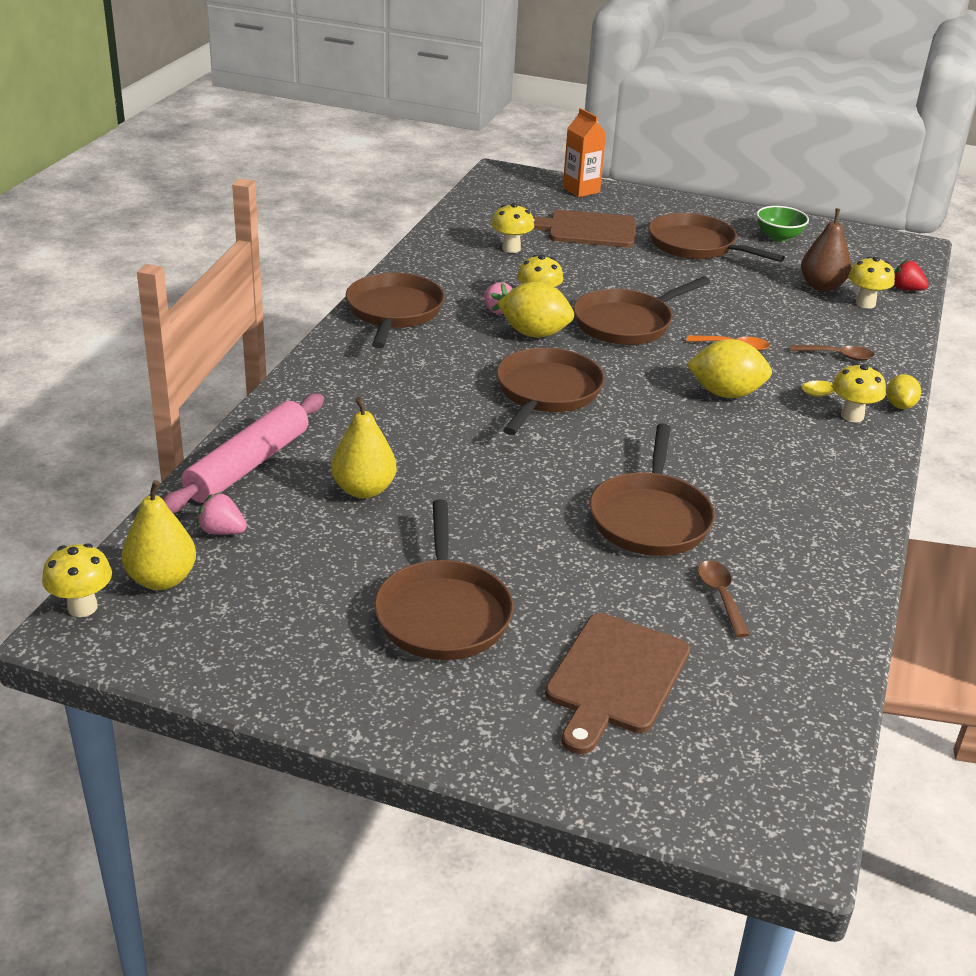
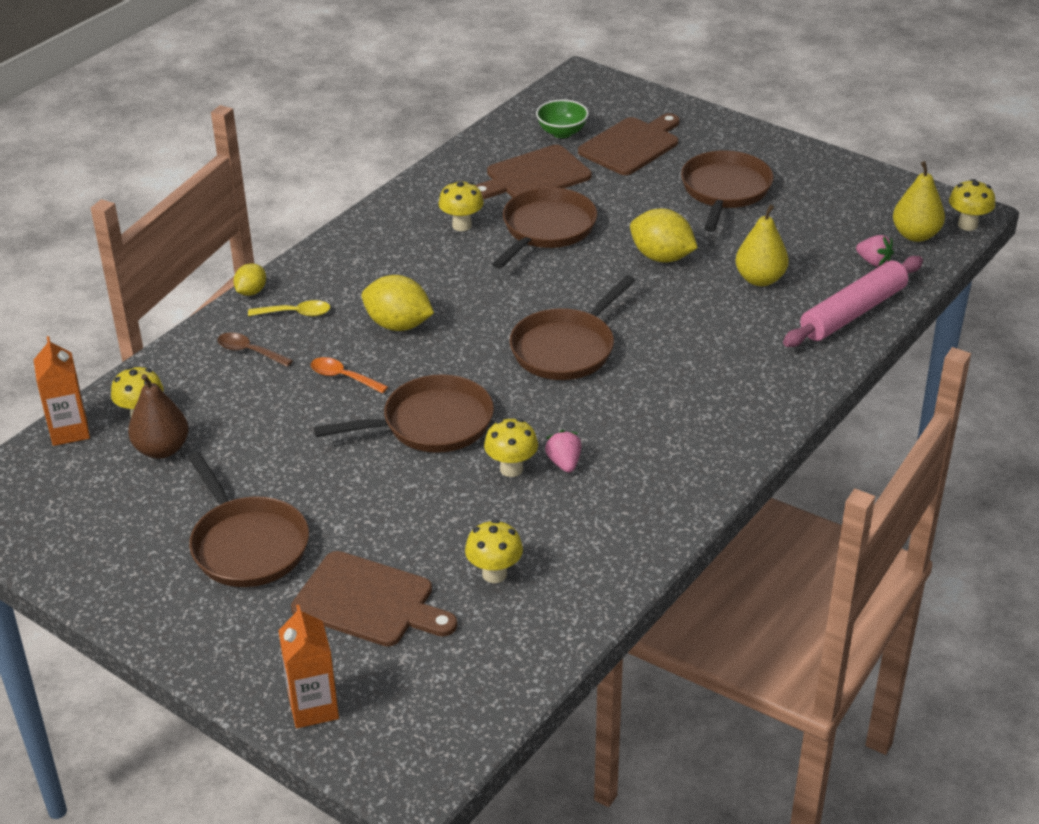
camera: 160 degrees left, 5 degrees up
brown pan [346,273,445,348] -> none
yellow lemon [497,282,574,337] -> yellow lemon moved to [630,208,698,262]
brown spoon [698,561,750,637] -> brown cutting board [475,145,592,199]
green bowl [757,206,809,242] -> green bowl moved to [536,100,589,138]
yellow mushroom [832,363,886,422] -> yellow mushroom moved to [439,181,484,231]
red strawberry [894,259,929,291] -> orange carton [34,336,90,446]

